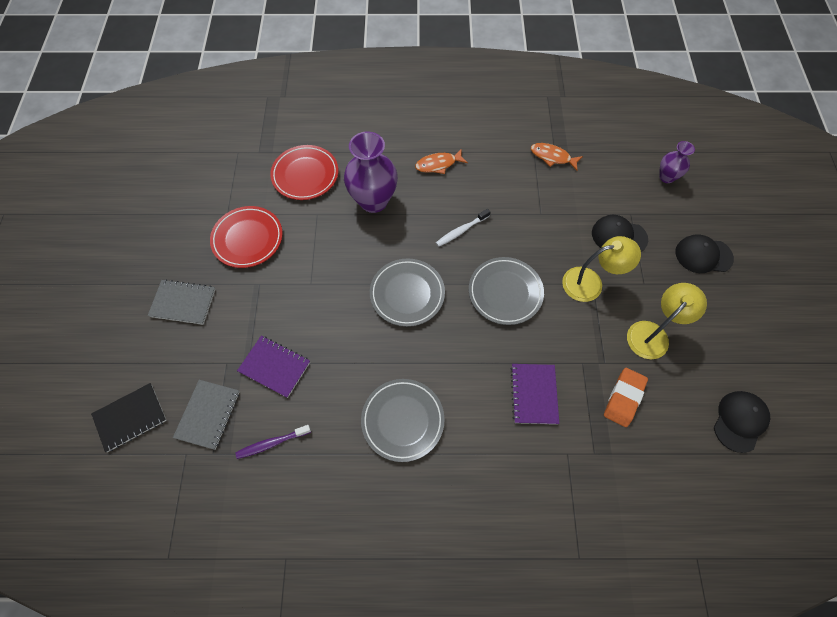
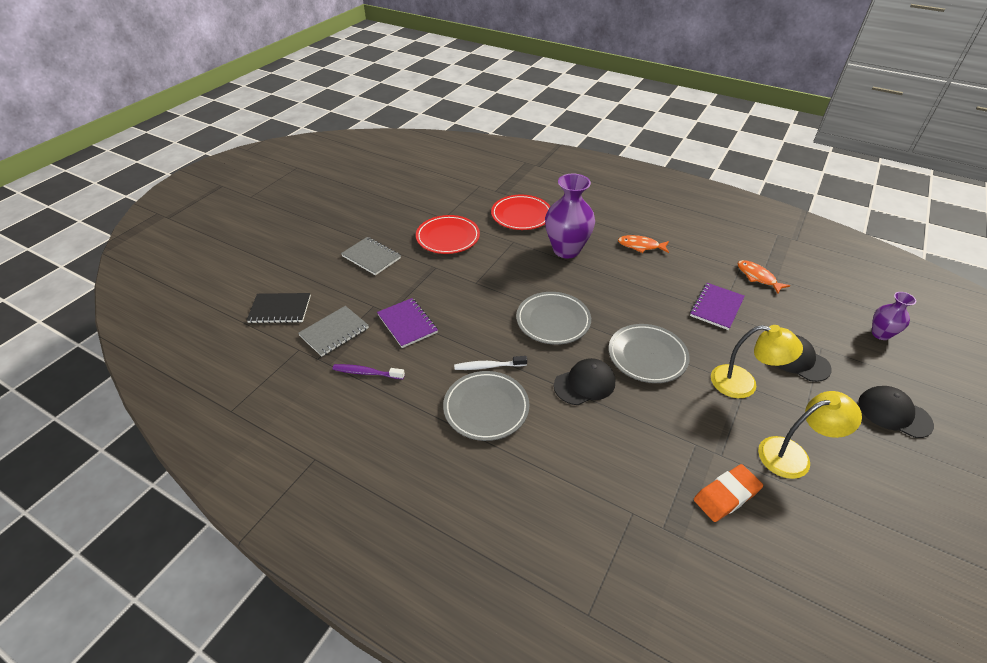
camera: 30 degrees right, 20 degrees down
white toothbrush [436,209,491,247] -> white toothbrush moved to [454,356,527,370]
purple notebook [511,364,559,424] -> purple notebook moved to [690,283,745,330]
black cap [714,391,770,453] -> black cap moved to [554,358,615,405]

